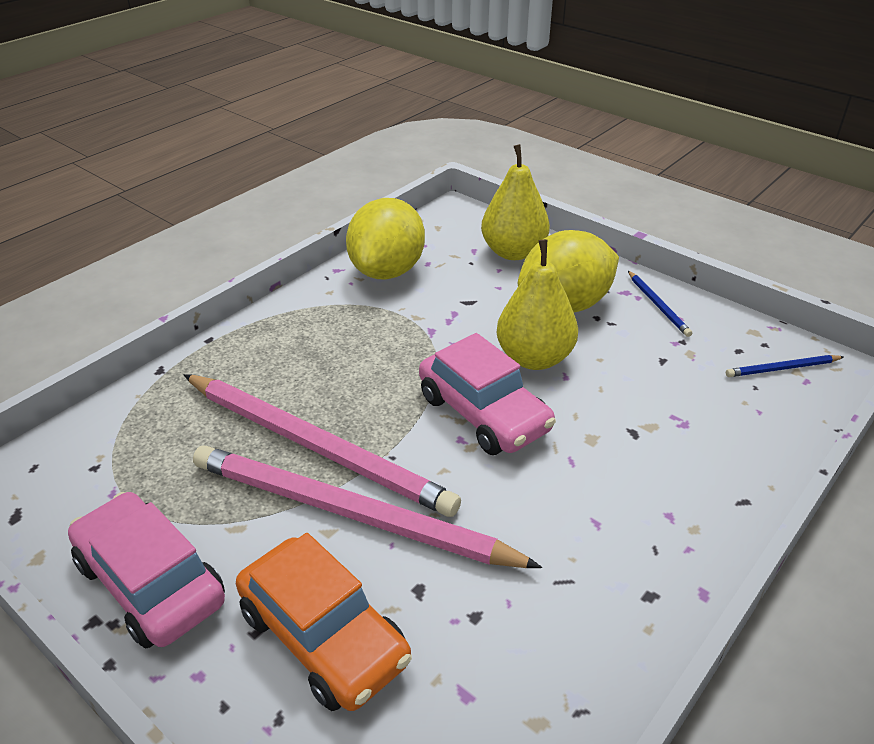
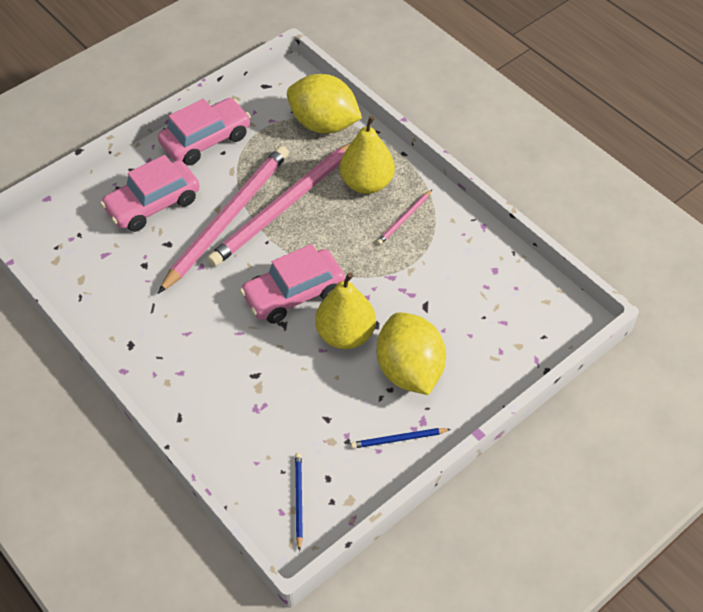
camera: 100 degrees right, 15 degrees up
orange car [236,533,412,711] -> pink car [100,155,200,232]
yellow lemon [346,198,425,280] -> yellow lemon moved to [287,74,362,133]
yellow pear [481,144,550,260] -> yellow pear moved to [340,116,395,194]
none -> pink pencil [377,190,432,245]

